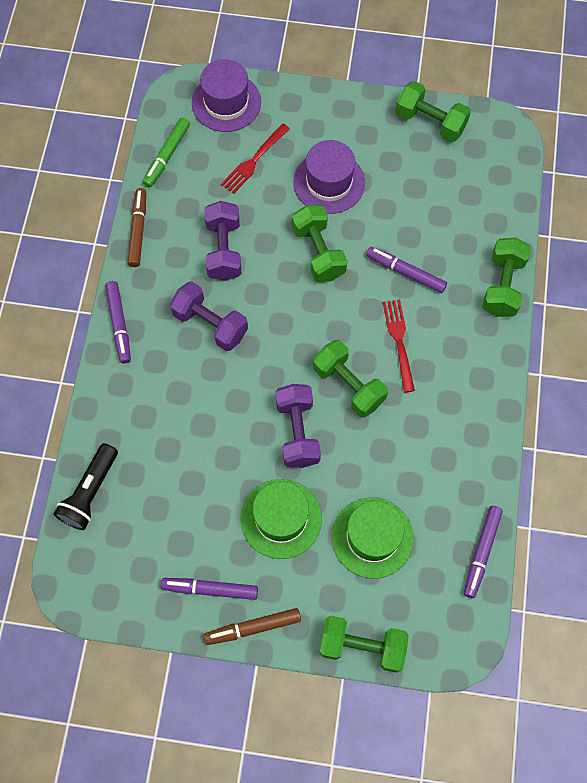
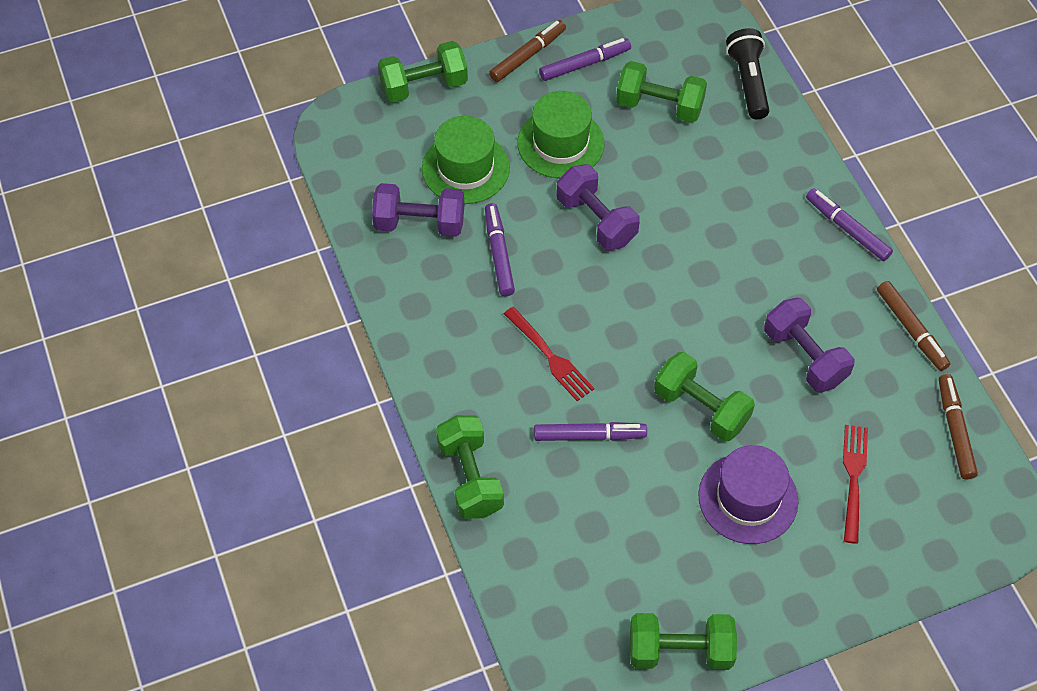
camera: 150 degrees right, 10 degrees down
green marker [143,118,190,188] -> brown marker [939,374,978,479]
purple dumbbell [170,281,248,351] -> purple dumbbell moved to [372,183,464,237]
purple hat [192,59,261,132] -> none
green dumbbell [313,340,388,418] -> green dumbbell moved to [616,61,707,123]
purple marker [464,506,503,598] -> purple marker moved to [485,203,515,296]

